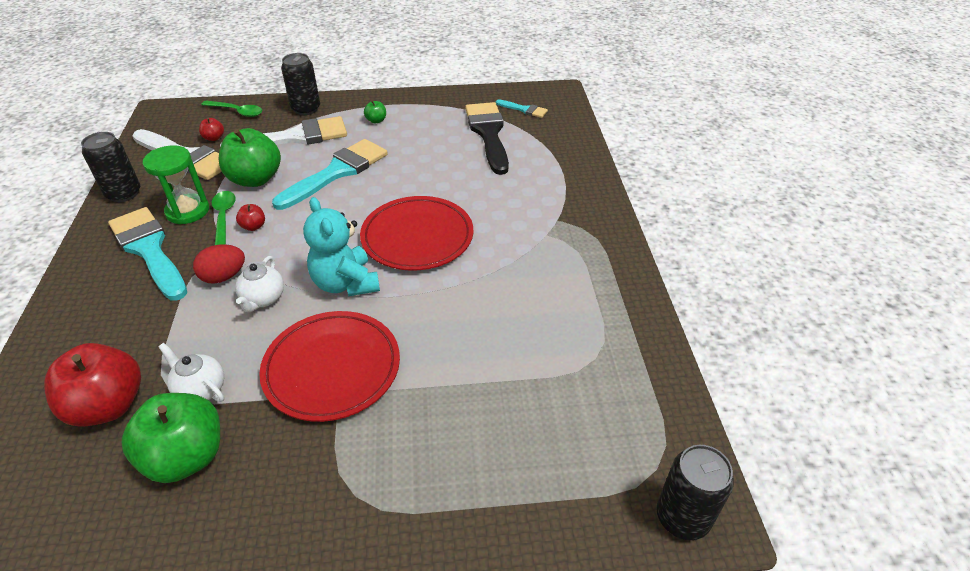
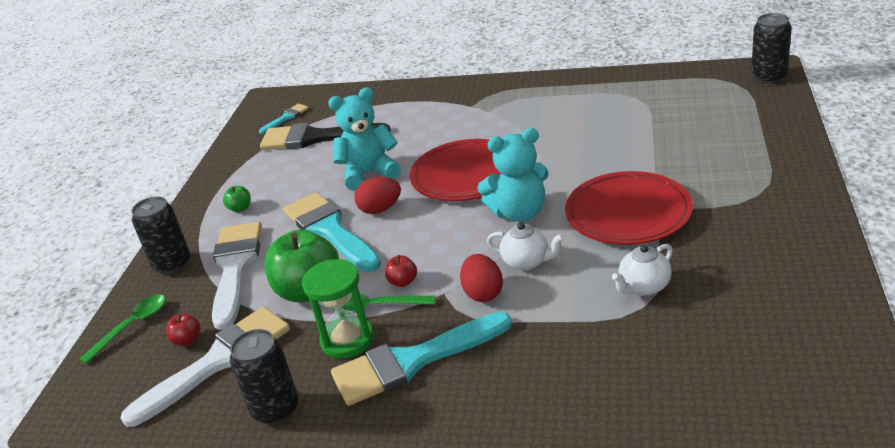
camera: 70 degrees left, 10 degrees down
red apple [44,343,141,427] -> none
green apple [122,393,220,483] -> none
none -> turquoise teddy bear [328,87,401,191]
none -> red egg [354,177,401,214]

